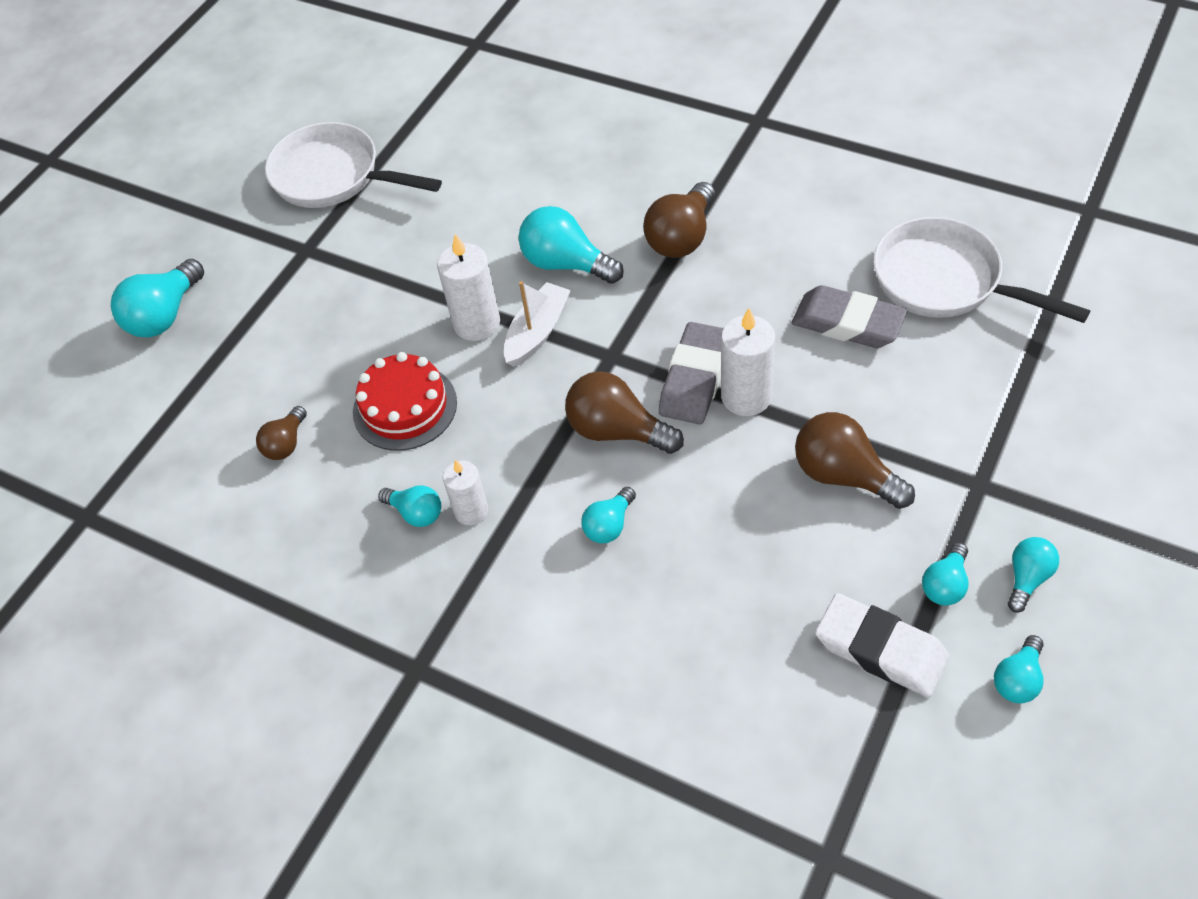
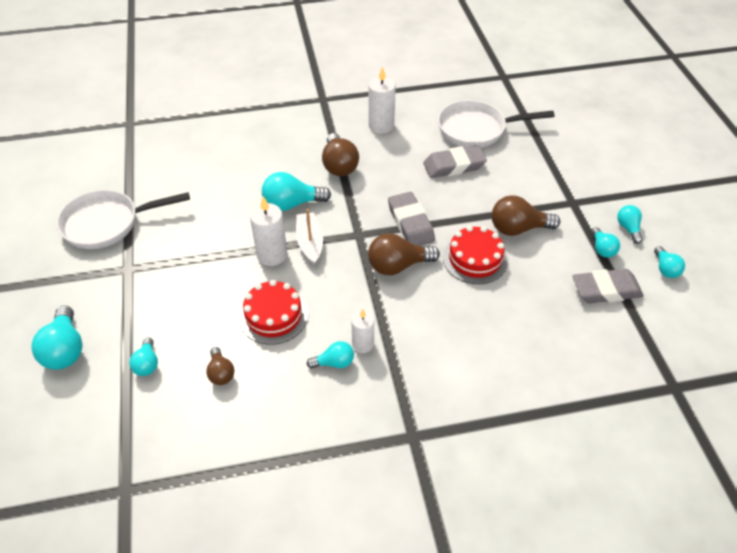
camera: 45 degrees left, 5 degrees down
turquoise light bulb [581,487,636,543] -> turquoise light bulb moved to [129,337,158,376]
white candle [721,308,775,416] -> white candle moved to [368,66,396,134]
white eraser [815,593,950,697] -> grey eraser [572,269,644,303]
none -> red cake [443,226,508,284]

